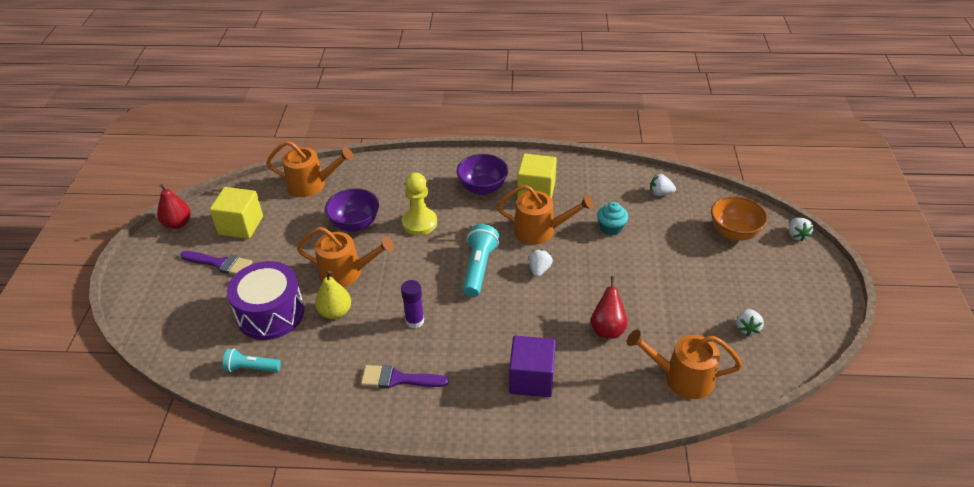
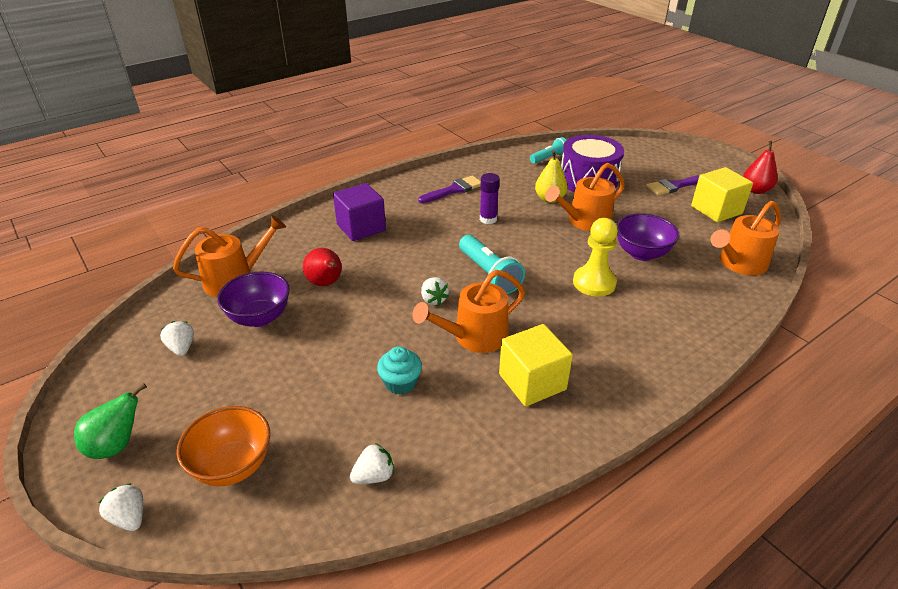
camera: 140 degrees right, 5 degrees down
purple bowl [457,154,508,195] -> purple bowl moved to [217,272,290,327]
none -> green pear [74,384,147,459]

